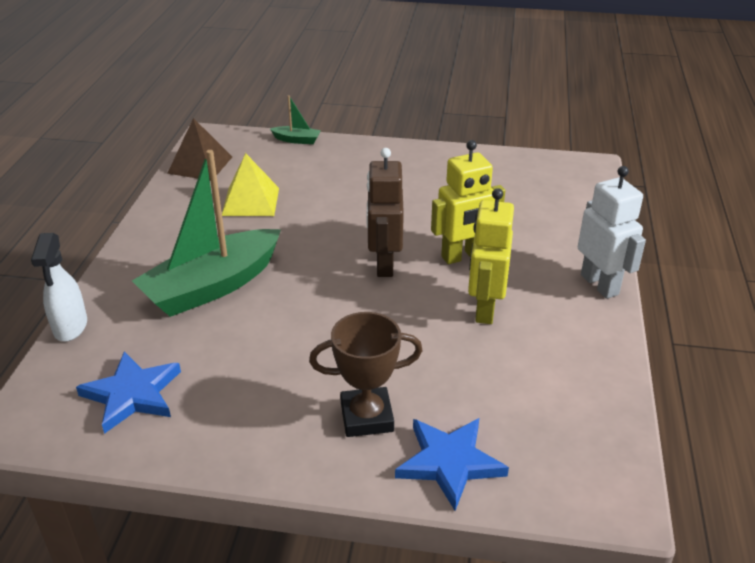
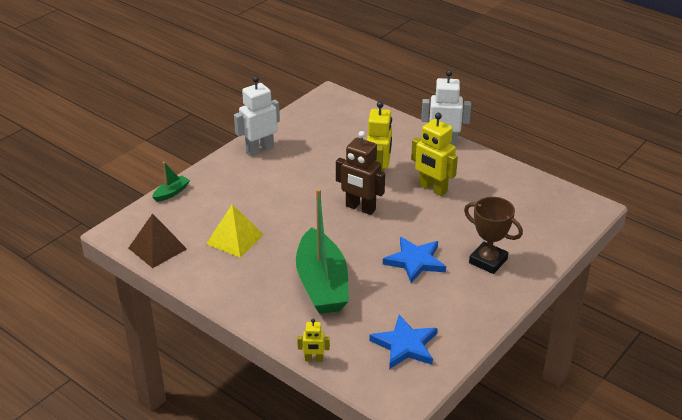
camera: 60 degrees left, 0 degrees up
white spray bottle [31,233,87,342] -> yellow robot [297,319,330,362]
brown trophy [309,312,423,437] -> brown trophy turned 75 degrees counterclockwise [464,197,523,274]
blue star [395,418,509,511] -> blue star moved to [383,237,446,283]
none -> white robot [234,76,280,156]

